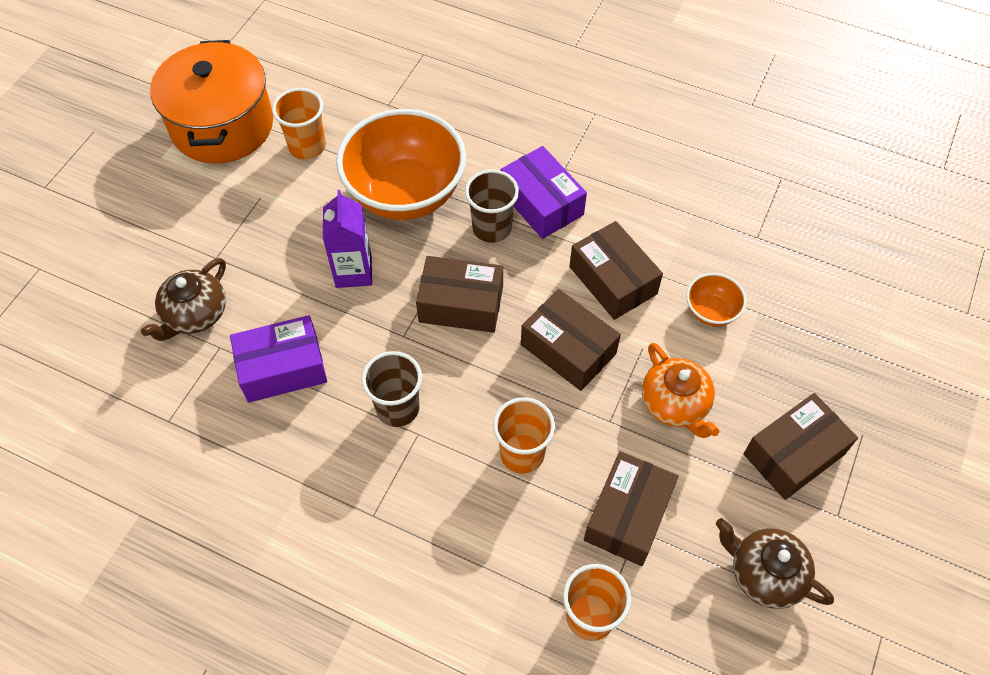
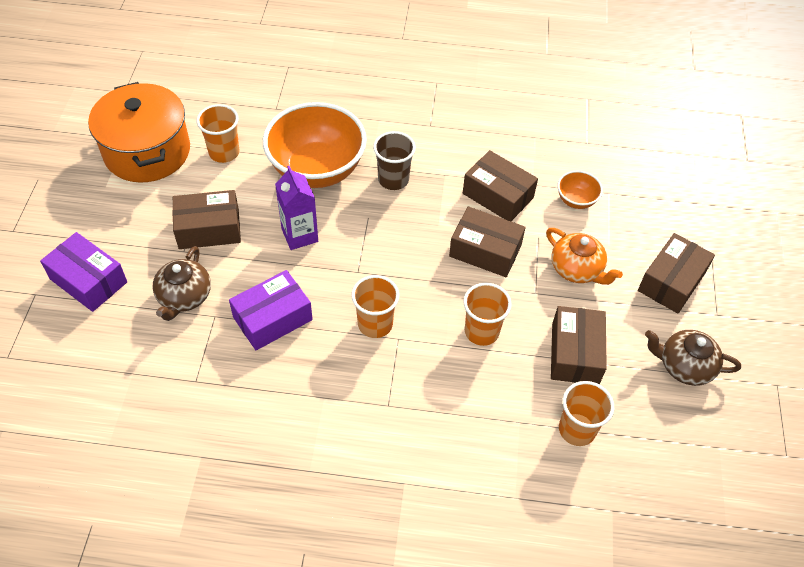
camera: 20 degrees left, 5 degrees down
brown cup [361,351,422,427] -> orange cup [351,275,399,338]
brown box [416,256,503,333] -> brown box moved to [172,190,241,249]
purple box [501,146,587,239] -> purple box moved to [40,232,127,312]

